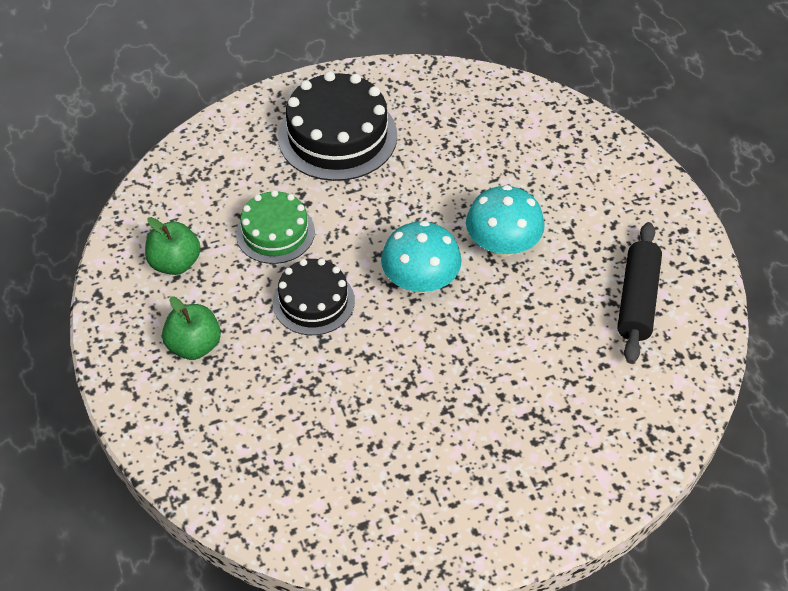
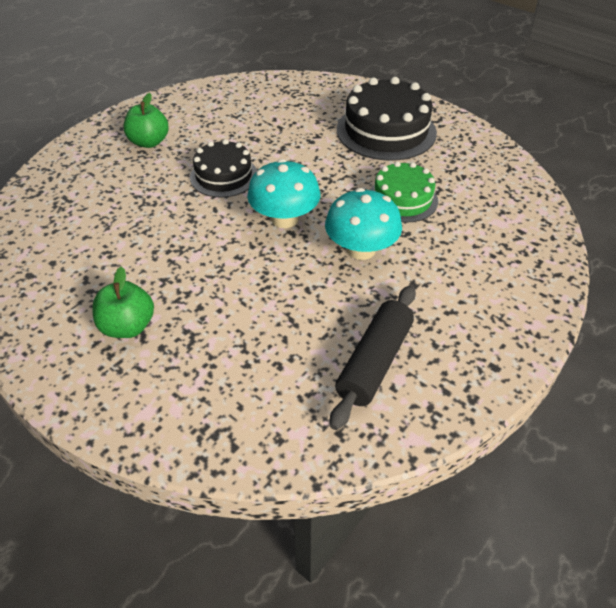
camera: 60 degrees right, 5 degrees down
green apple [145,217,201,275] -> green apple moved to [92,267,154,338]
green cake [236,190,315,264] -> green cake moved to [370,161,438,223]
black rolling pin [617,222,662,364] -> black rolling pin turned 45 degrees counterclockwise [330,285,416,430]

